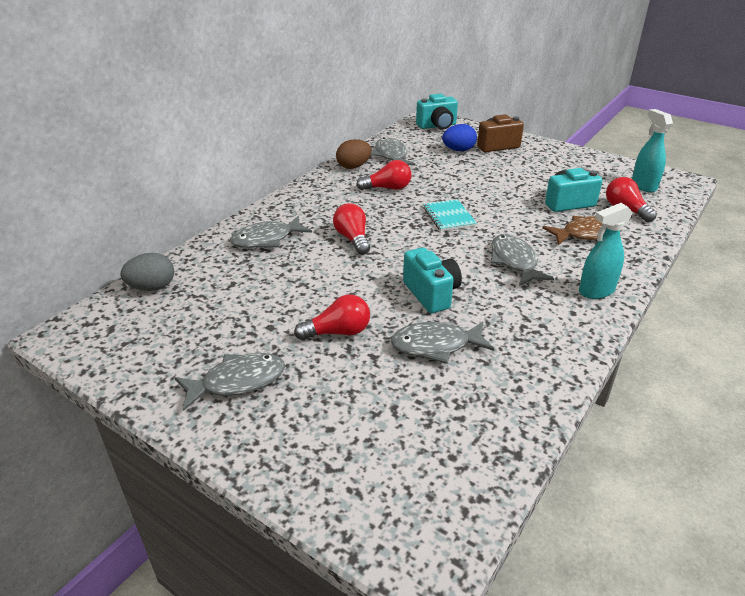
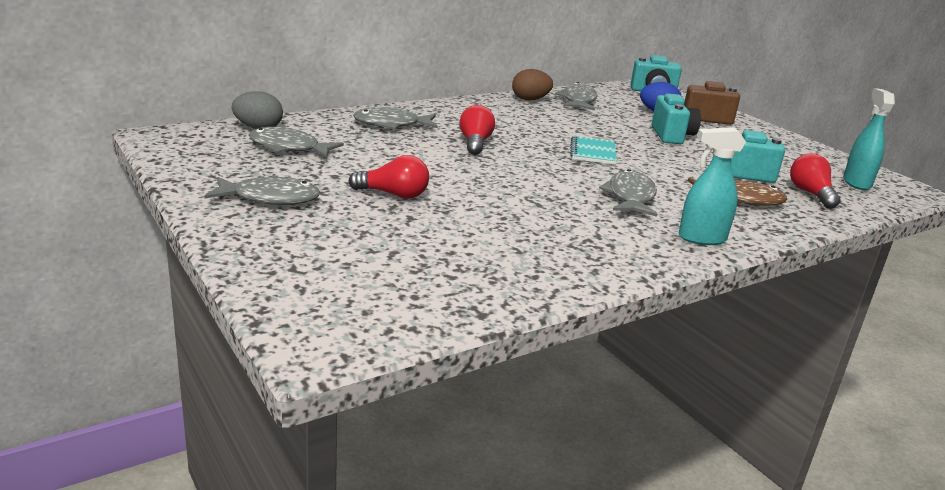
camera: 20 degrees right, 10 degrees down
red light bulb [356,160,411,190] -> none
grey fish [391,322,494,364] -> grey fish moved to [249,127,344,158]
turquoise camera [403,247,462,313] -> turquoise camera moved to [652,94,701,144]

